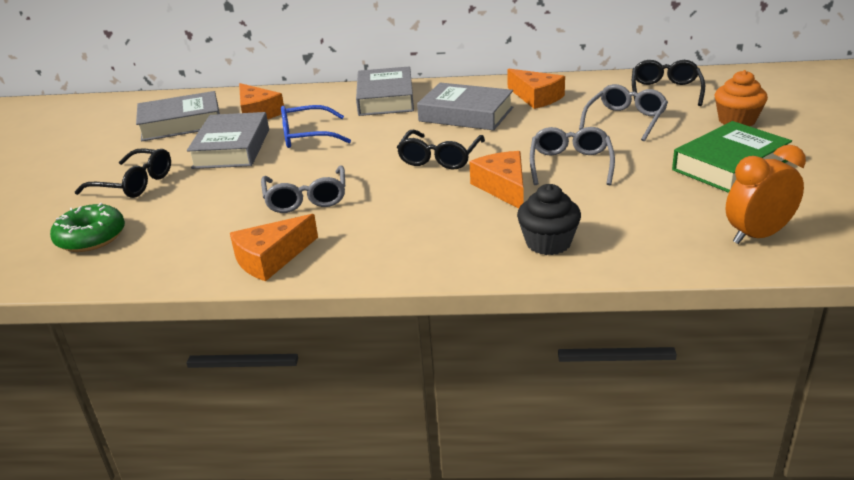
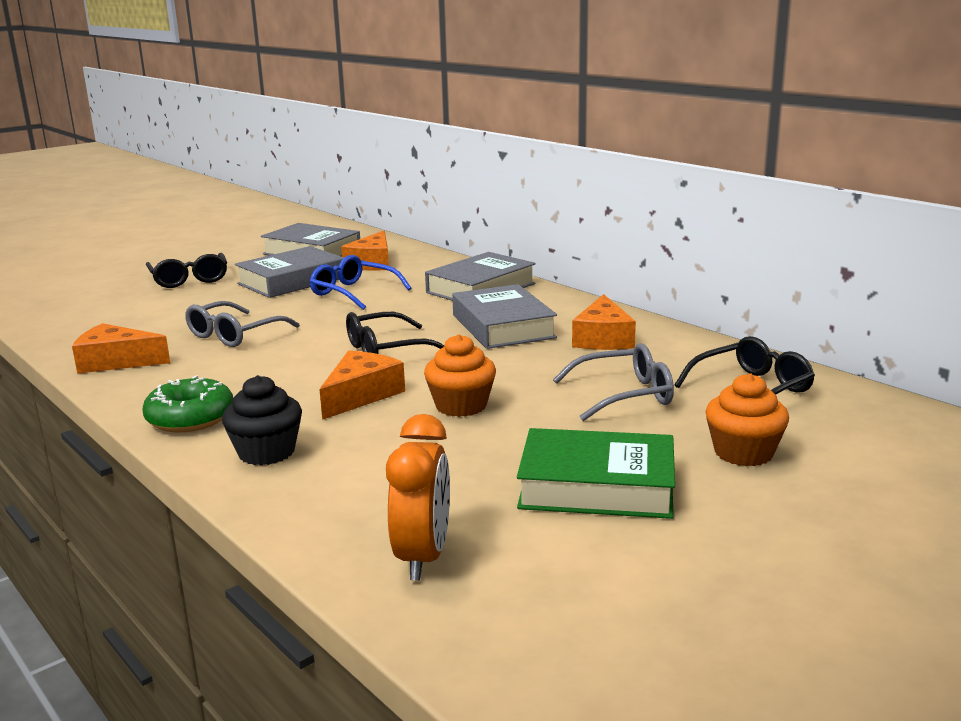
camera: 45 degrees right, 10 degrees down
green donut [50,203,125,252] -> green donut moved to [142,375,233,433]
grey glasses [530,127,615,185] -> orange cupcake [424,334,496,417]
orange clock [725,145,806,244] -> orange clock turned 75 degrees clockwise [386,414,450,581]

